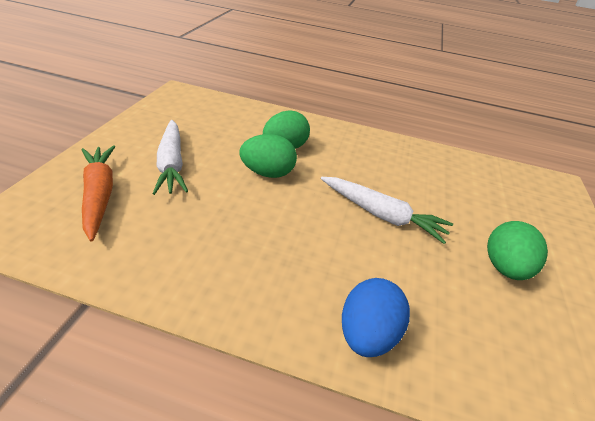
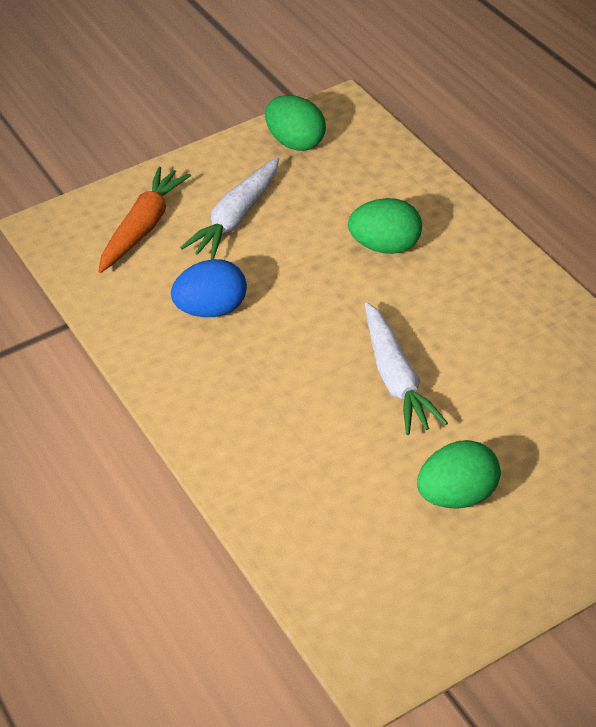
camera: 50 degrees right, 5 degrees up
green egg [239,134,297,178] -> green egg moved to [265,95,326,151]
blue egg [342,278,410,357] -> blue egg moved to [171,259,247,317]

